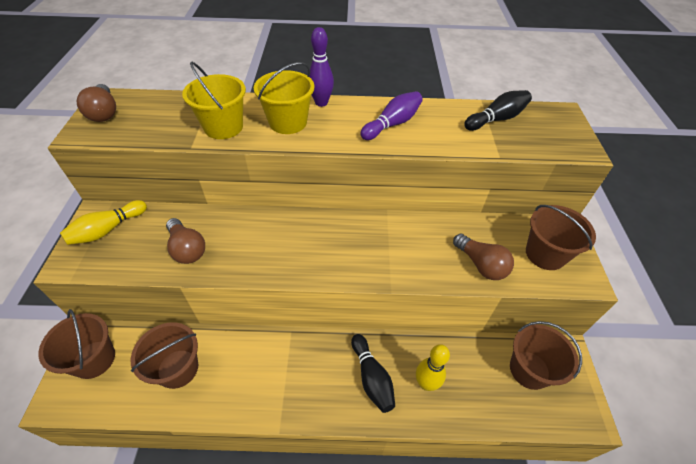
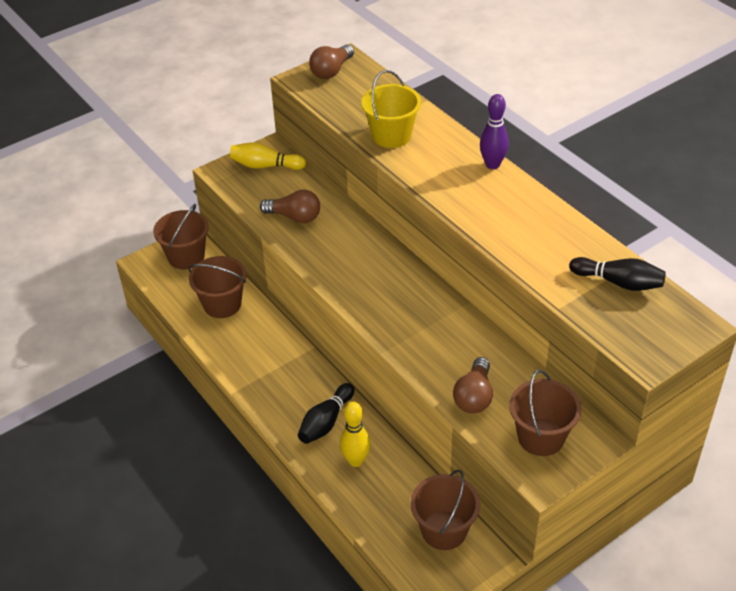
camera: 55 degrees right, 5 degrees down
brown light bulb [166,218,205,264] -> brown light bulb turned 90 degrees counterclockwise [260,190,320,223]
yellow bucket [254,62,314,134] -> none
purple bowling pin [361,91,423,140] -> none

